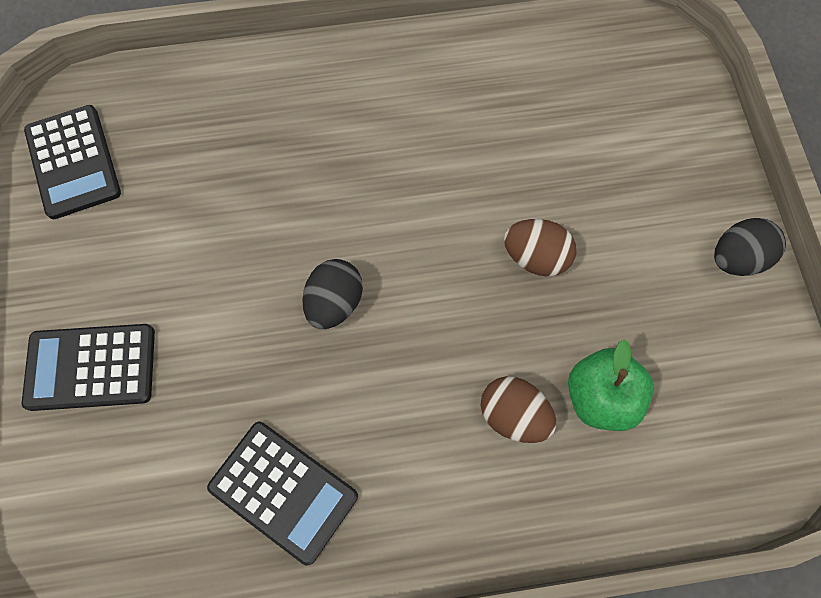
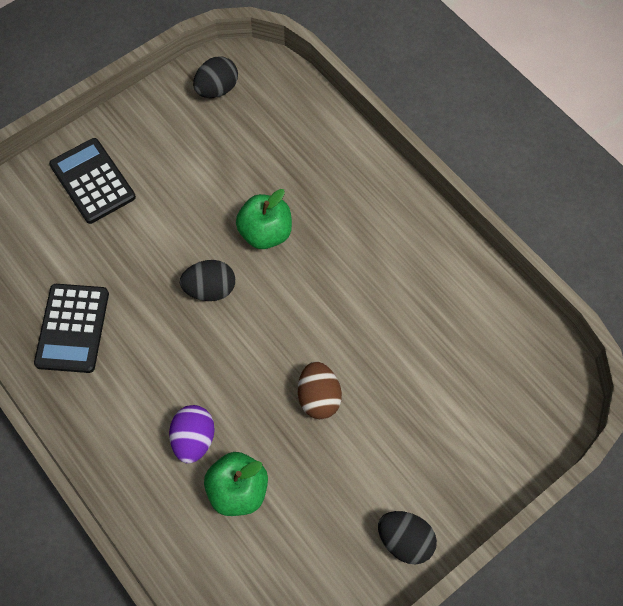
camera: 60 degrees right, 5 degrees down
black calculator [24,105,121,219] -> black egg [193,57,238,98]
brown egg [481,376,556,443] -> purple egg [169,405,215,464]
none -> green apple [236,189,292,249]

